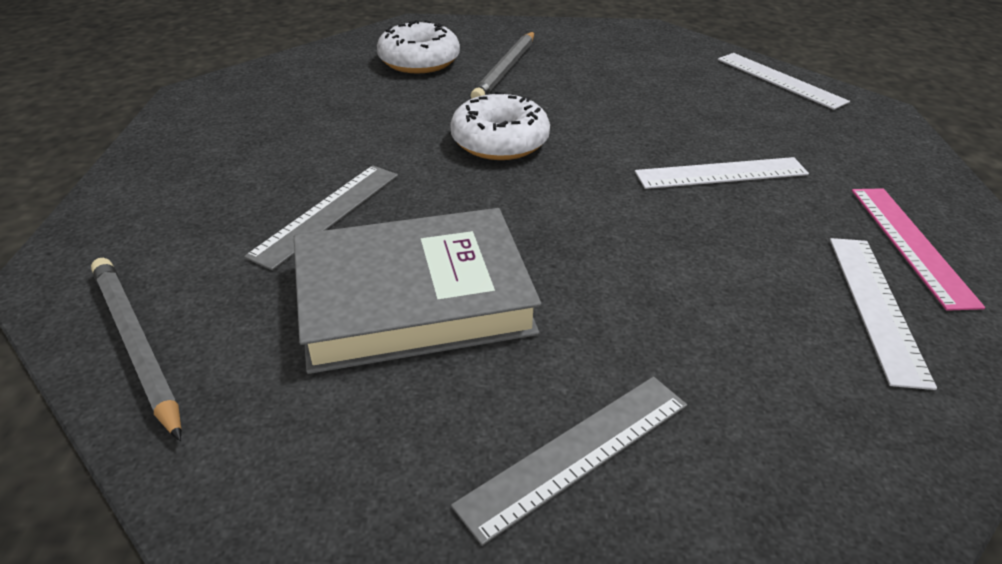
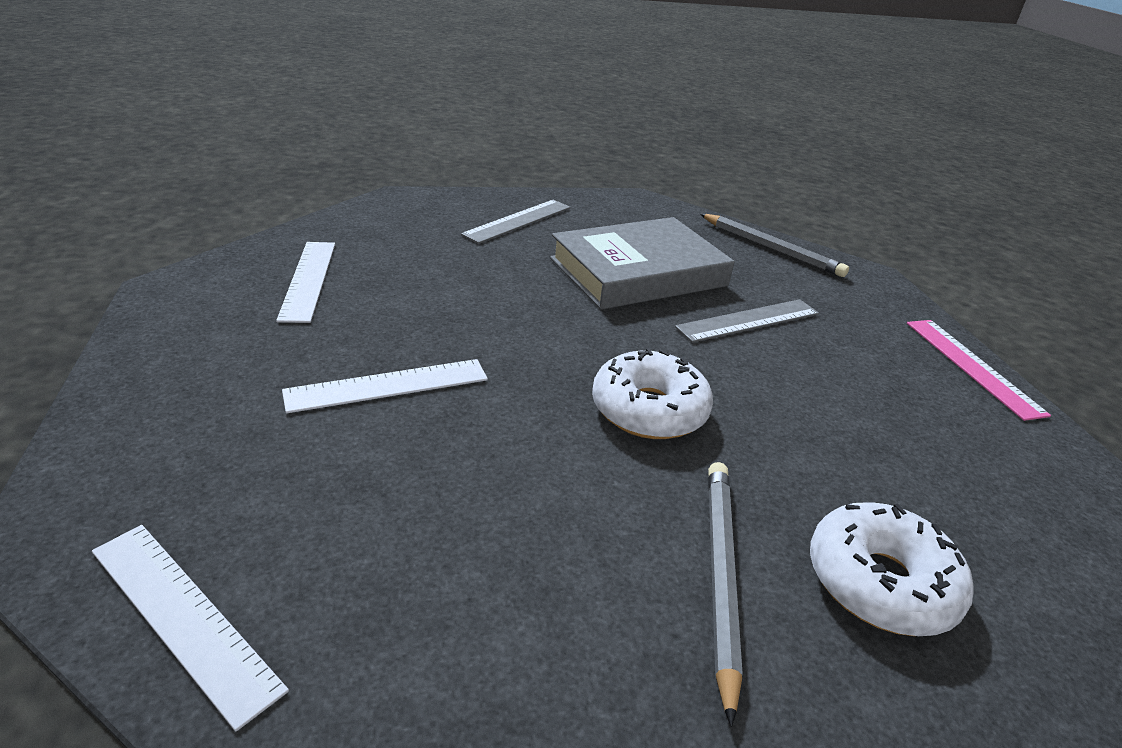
camera: 165 degrees right, 5 degrees down
grey ruler [244,165,398,270] -> grey ruler turned 45 degrees clockwise [675,299,819,343]
pink ruler [852,188,985,311] -> pink ruler moved to [907,320,1051,421]

